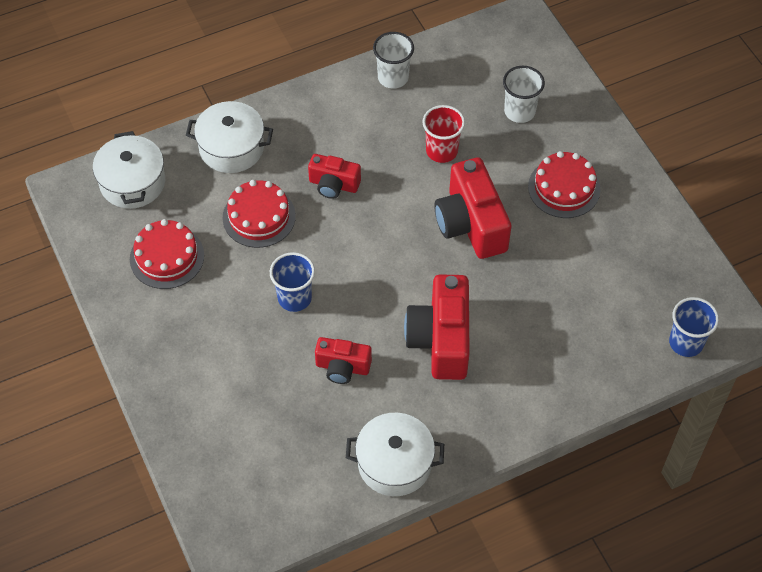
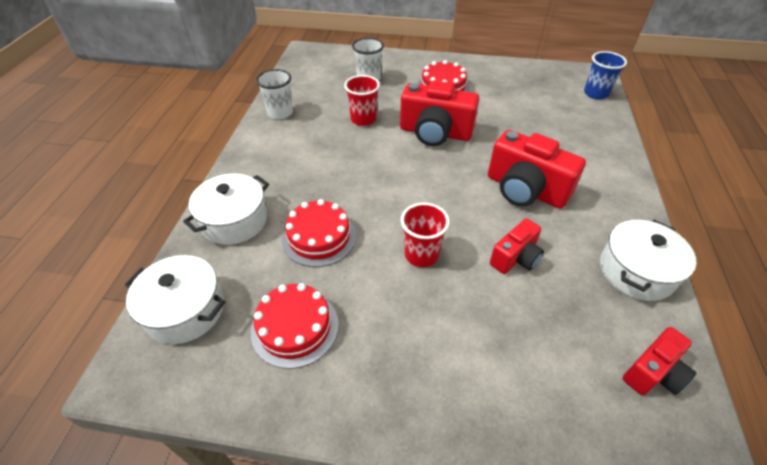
camera: 55 degrees left, 10 degrees down
blue cup [270,252,315,312] -> red cup [401,203,450,267]
red camera [308,154,361,199] -> red camera moved to [622,327,696,395]

